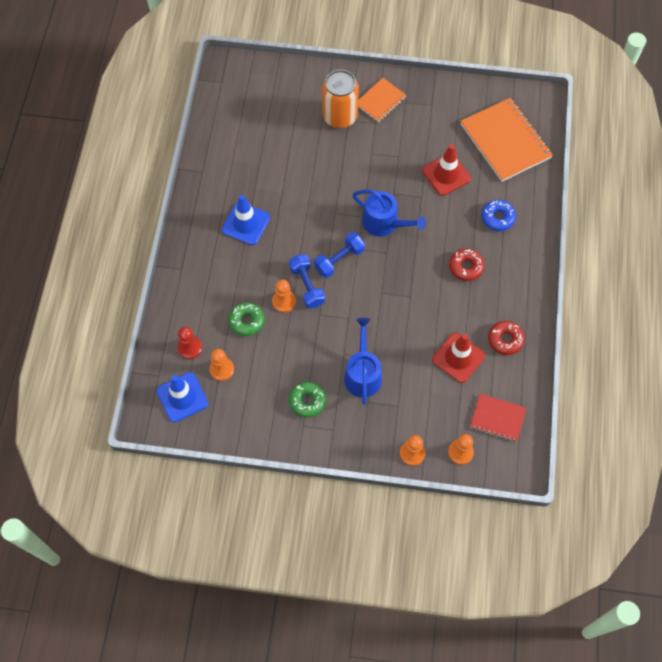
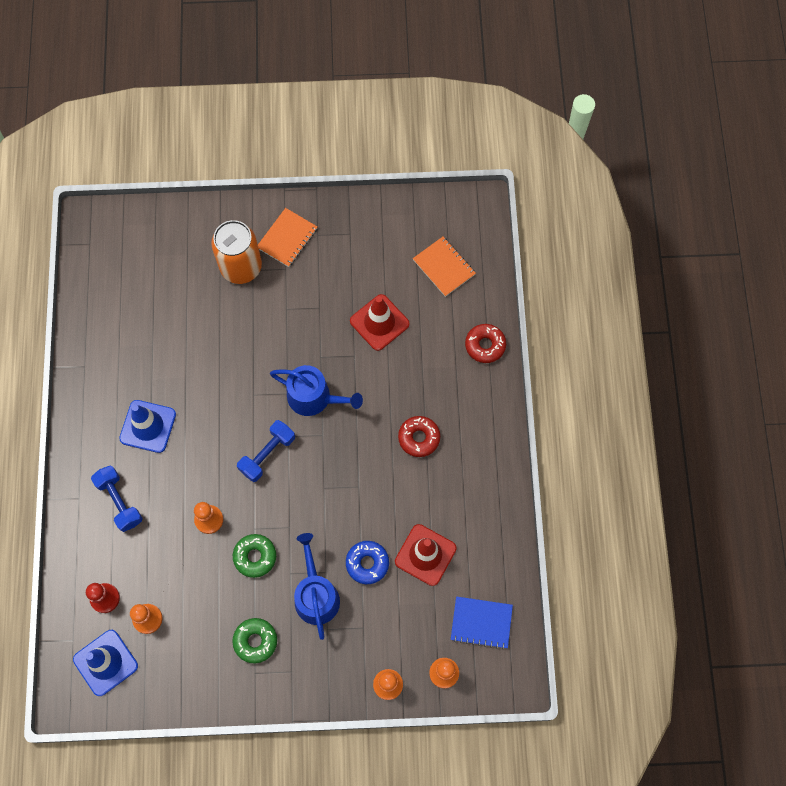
camera: 10 degrees left, 5 degrees up
green donut [228,302,265,336] -> green donut moved to [233,534,276,578]
blue dumbbell [289,254,325,308] -> blue dumbbell moved to [91,466,143,532]
orange notebook [461,98,553,182] -> orange notebook [413,237,476,297], size x0.55
red notebook [470,394,526,442] -> blue notebook [451,596,513,649]
blue donut [481,200,516,231] -> blue donut moved to [346,541,389,584]
red donut [488,321,525,355] -> red donut moved to [465,324,506,363]

